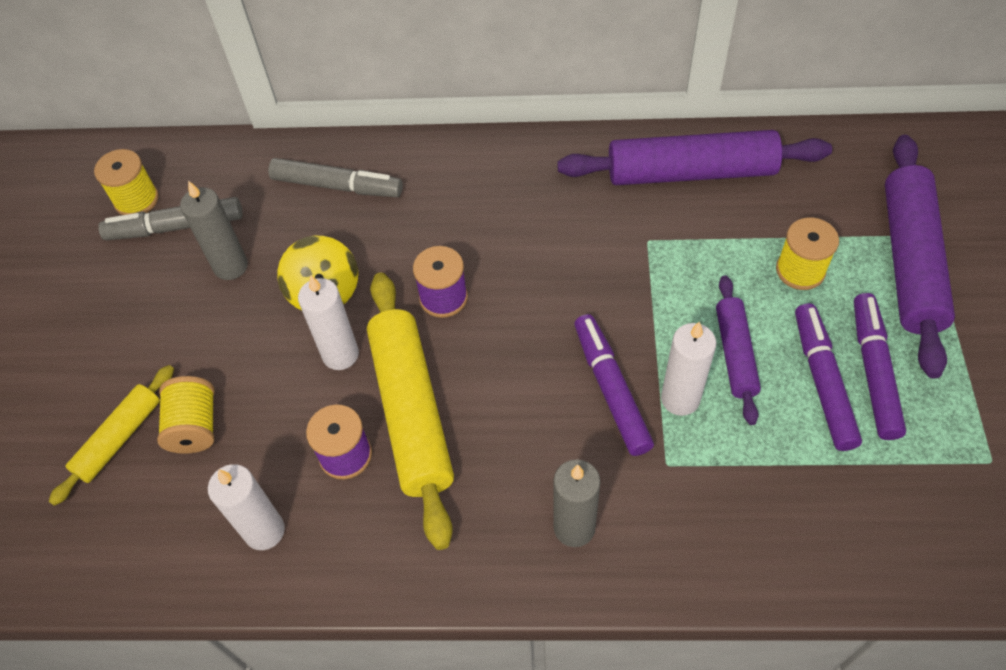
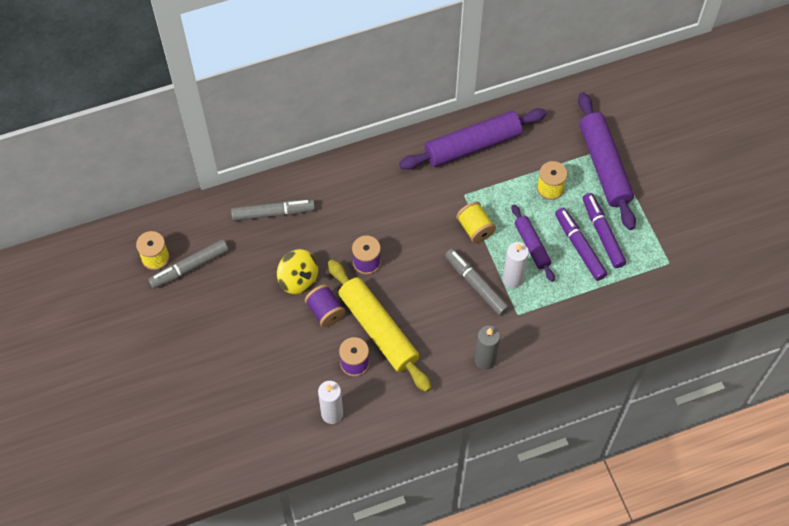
camera: 25 degrees left, 5 degrees up
yellow rolling pin [49,365,174,506] -> none
yellow spool [157,376,215,454] -> yellow spool moved to [456,202,496,243]
grey candle [180,181,248,280] -> none
white candle [298,275,359,370] -> purple spool [305,284,346,327]
purple marker [574,314,654,456] -> grey marker [445,248,509,316]

